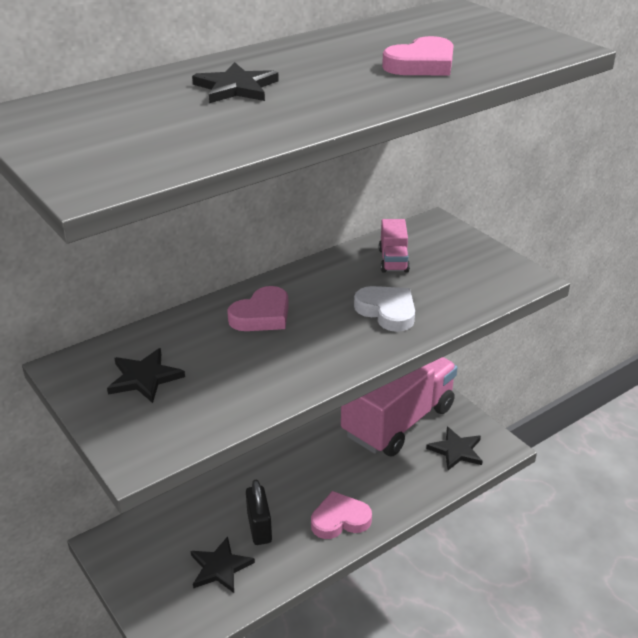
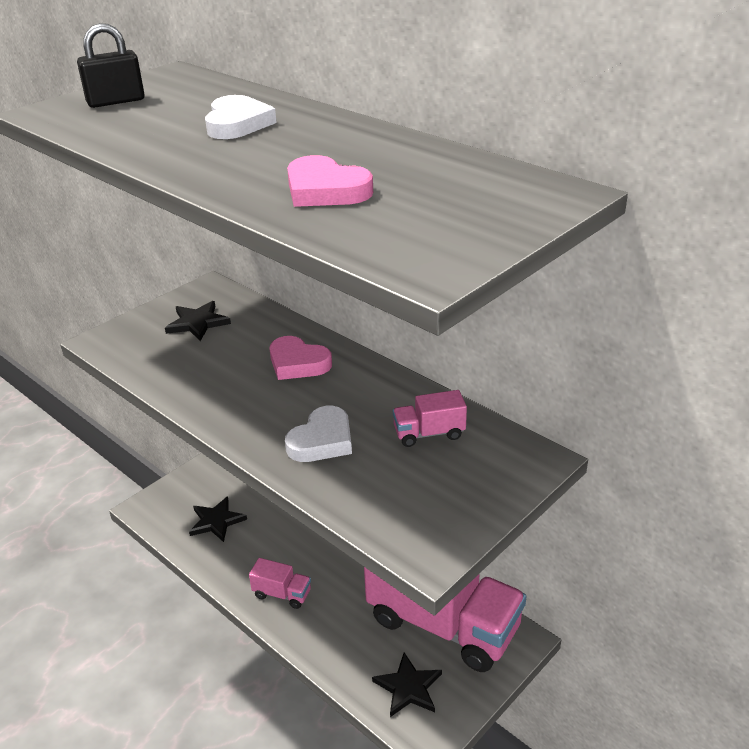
camera: 80 degrees right, 0 degrees up
black star [192,62,279,103] -> white heart [205,95,277,139]
black padlock [246,480,272,545] -> black padlock moved to [77,23,145,108]
pink heart [311,491,372,539] -> pink truck [249,558,311,609]

